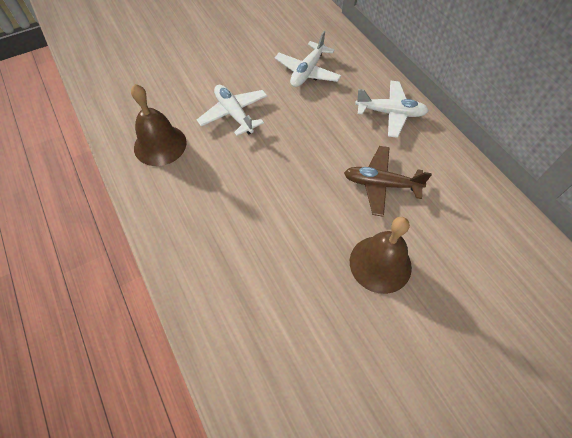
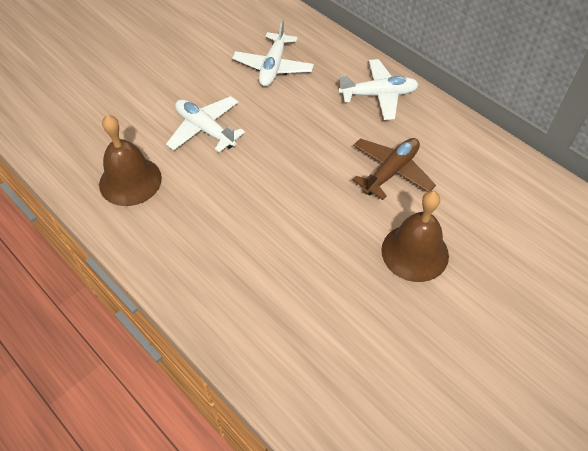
camera: 15 degrees left, 5 degrees down
brown plane [344,146,432,217] -> brown plane turned 135 degrees clockwise [352,138,436,200]

